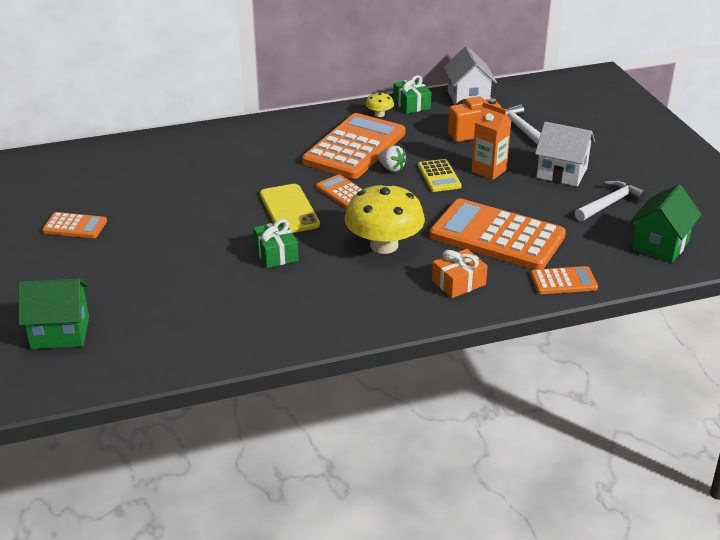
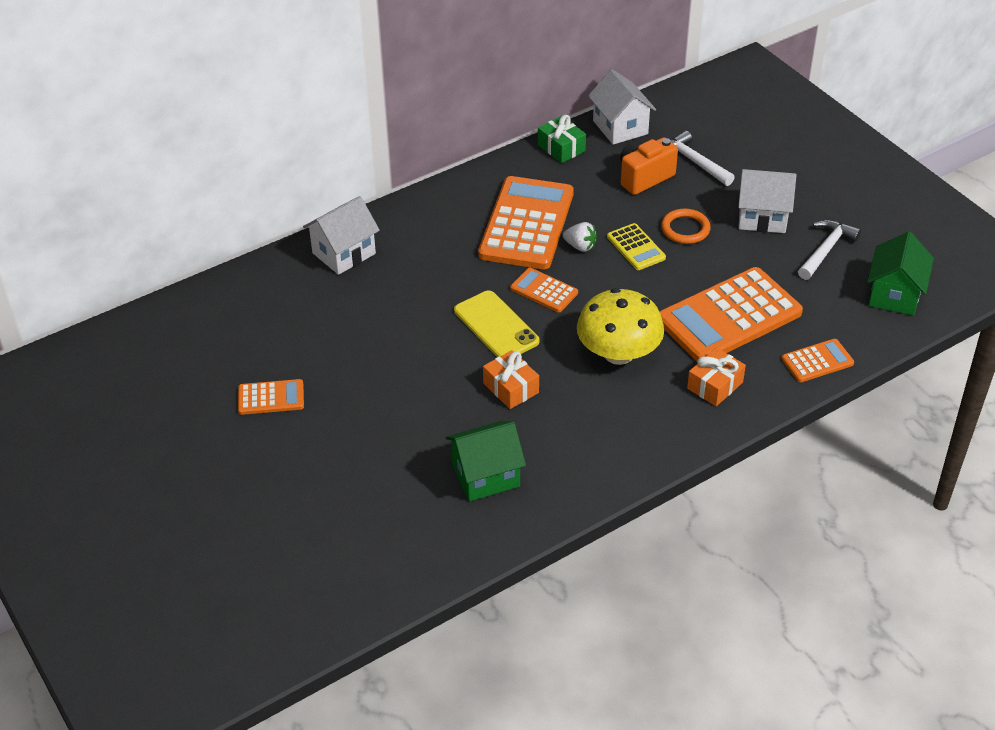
camera: 15 degrees left, 10 degrees up
green house [18,279,89,349] -> green house moved to [445,420,526,502]
green gift [253,219,299,268] -> orange gift [483,350,539,409]
yellow mushroom [366,93,394,117] -> none
orange calculator [430,198,566,270] -> orange calculator turned 45 degrees counterclockwise [659,267,803,362]
orange carton [472,102,512,180] -> orange ring [661,209,711,244]
none -> white house [303,196,380,275]

